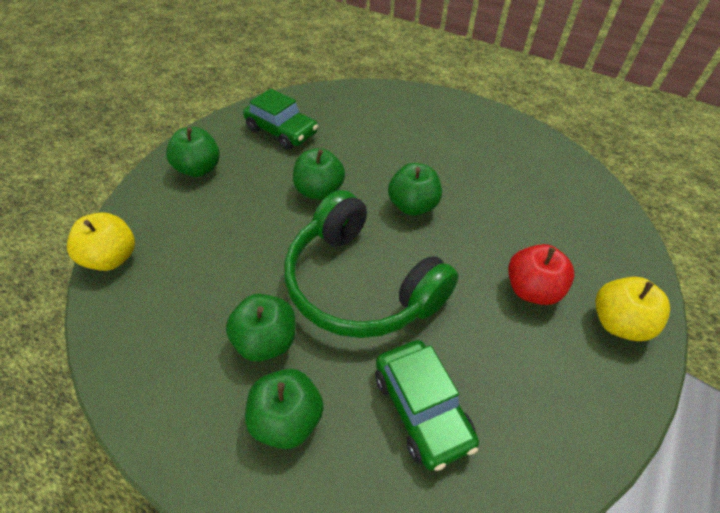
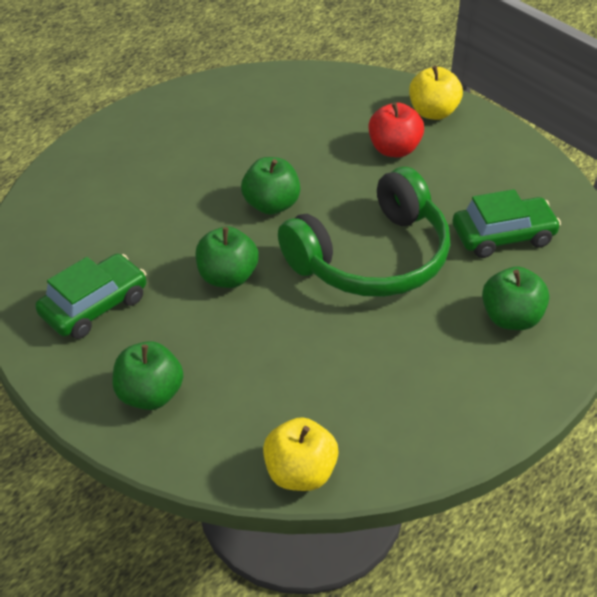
camera: 80 degrees left, 5 degrees down
green apple [226,294,295,362] -> none

